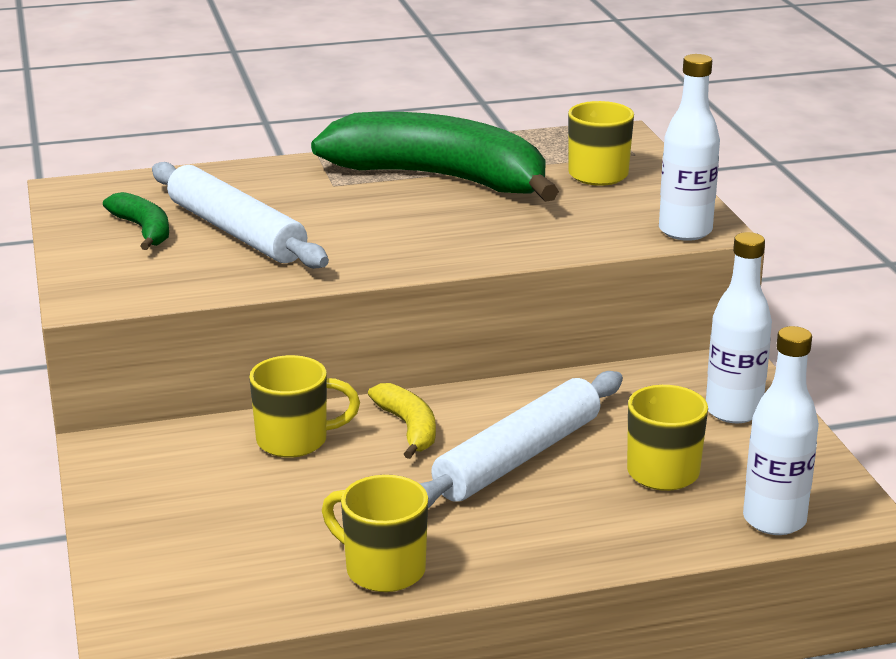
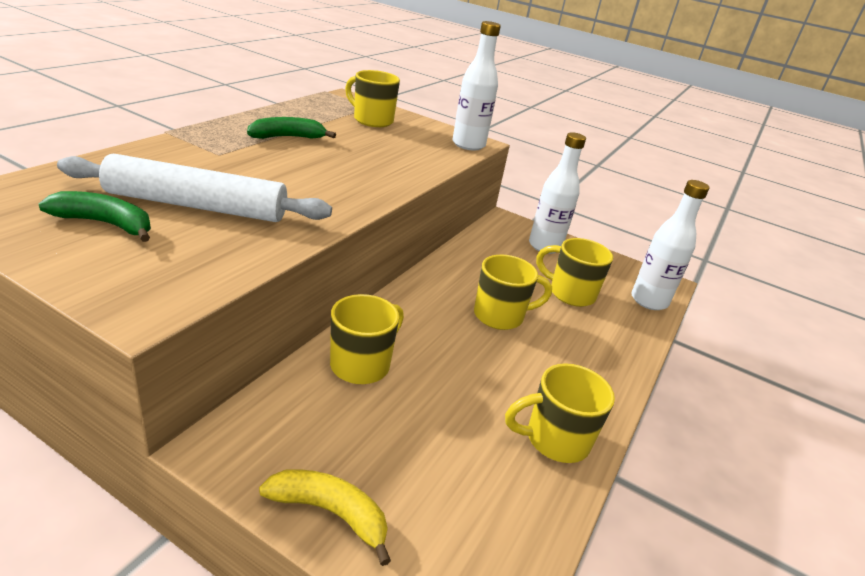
camera: 50 degrees left, 5 degrees up
green banana [311,112,559,202] -> green banana [247,117,336,139], size x0.43
yellow banana [368,383,436,459] -> yellow banana moved to [259,469,391,566]
white rolling pin [420,371,623,508] -> yellow mug [474,255,552,330]

